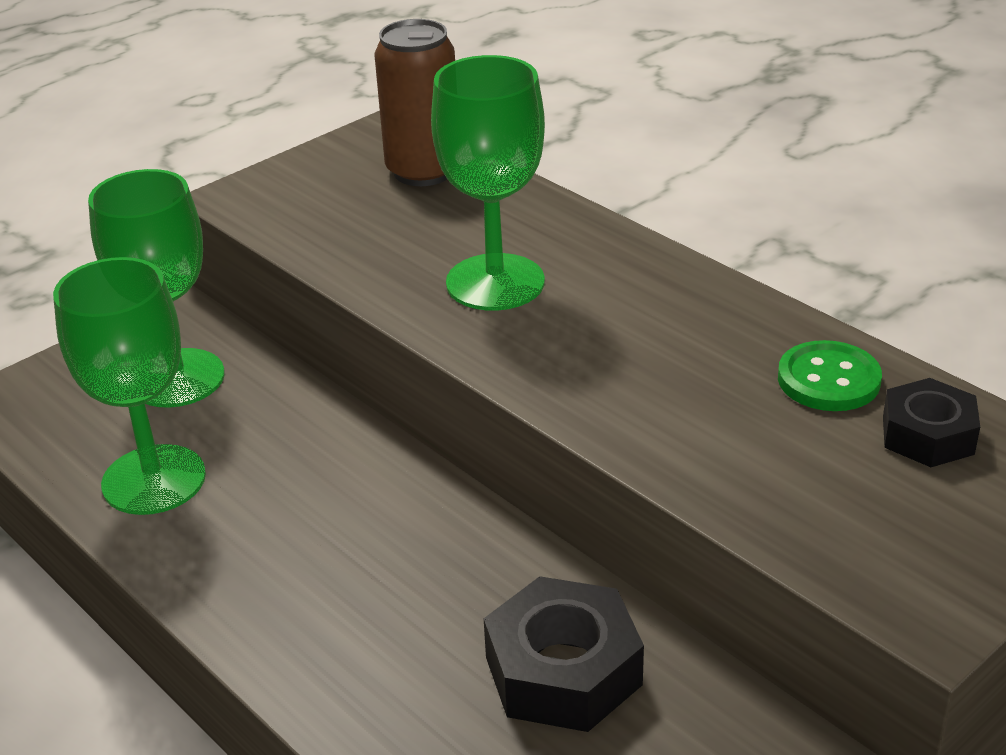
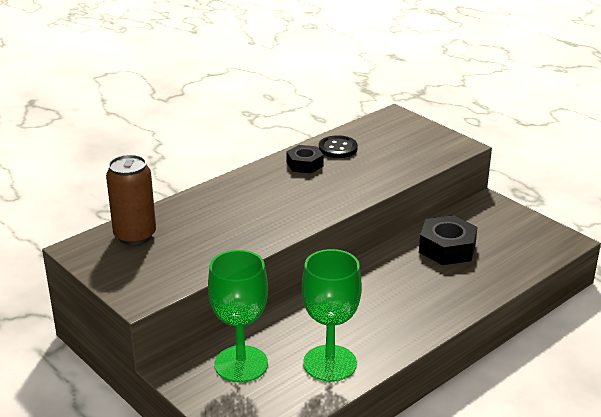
camera: 90 degrees left, 5 degrees down
green goblet [431,55,545,311] -> none
green button [778,340,882,411] -> black button [319,135,358,158]
black nut [883,378,980,467] -> black nut moved to [287,145,324,173]

